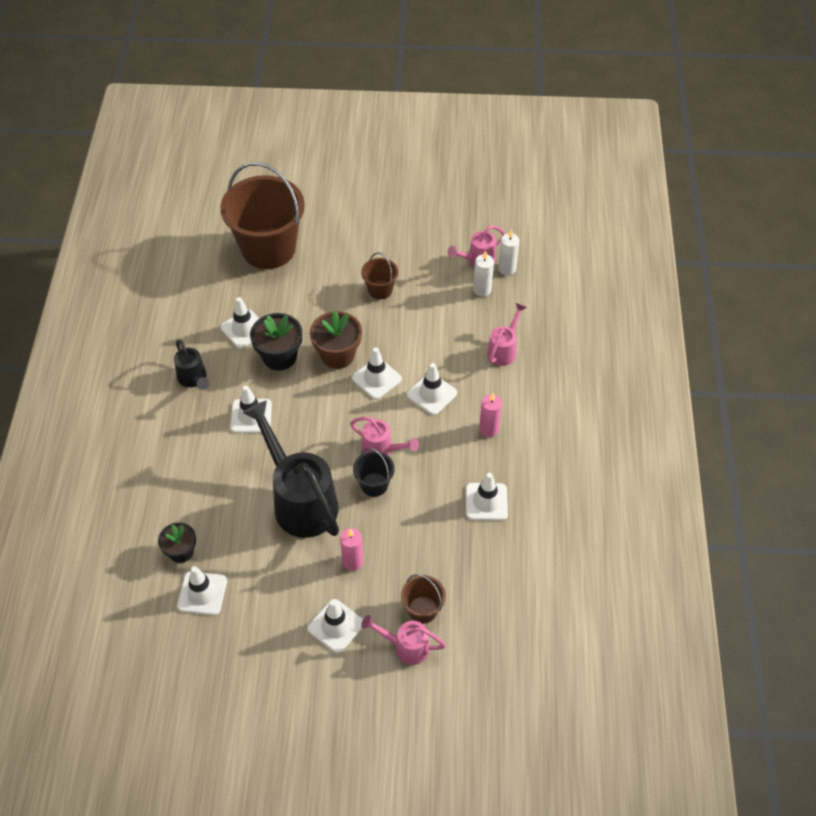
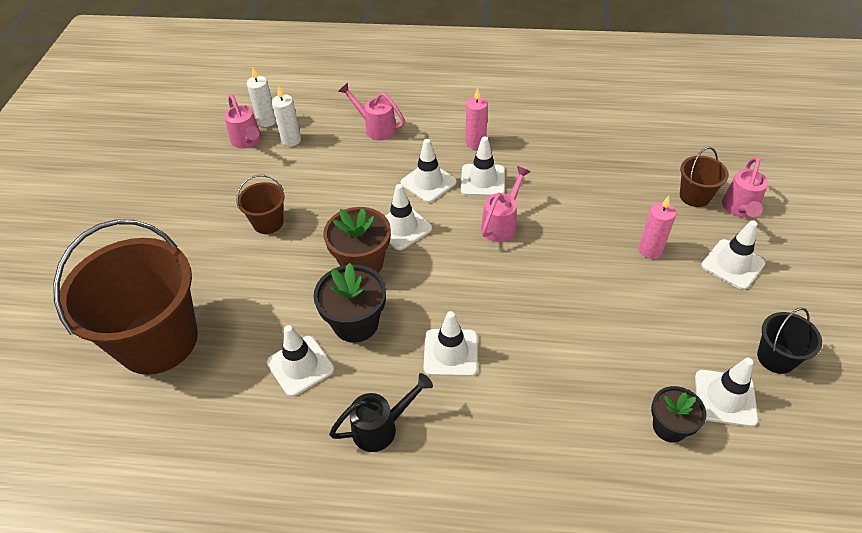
camera: 85 degrees left, 5 degrees down
black watering can [243,401,339,538] -> none
black bucket [353,448,395,497] -> black bucket moved to [757,308,822,374]
white traffic cone [466,473,508,520] -> white traffic cone moved to [461,137,505,196]

